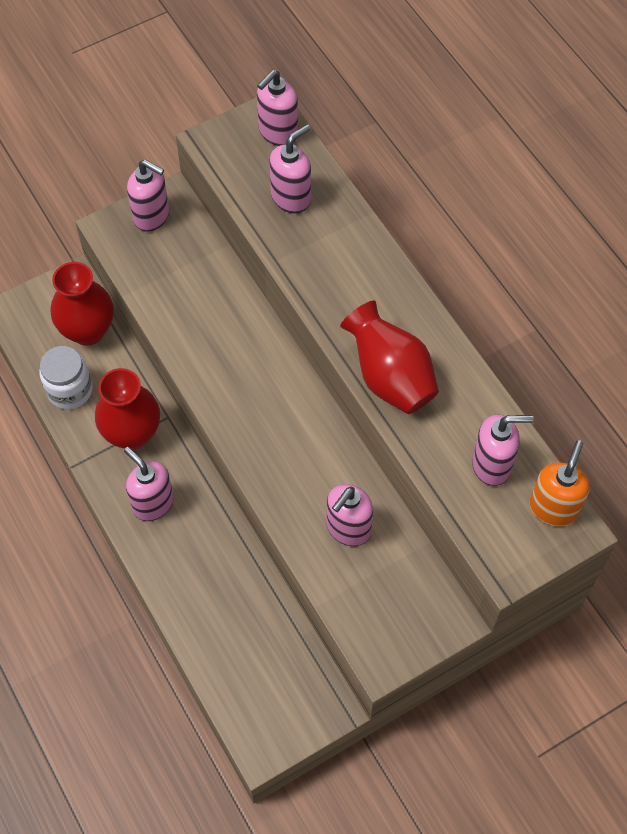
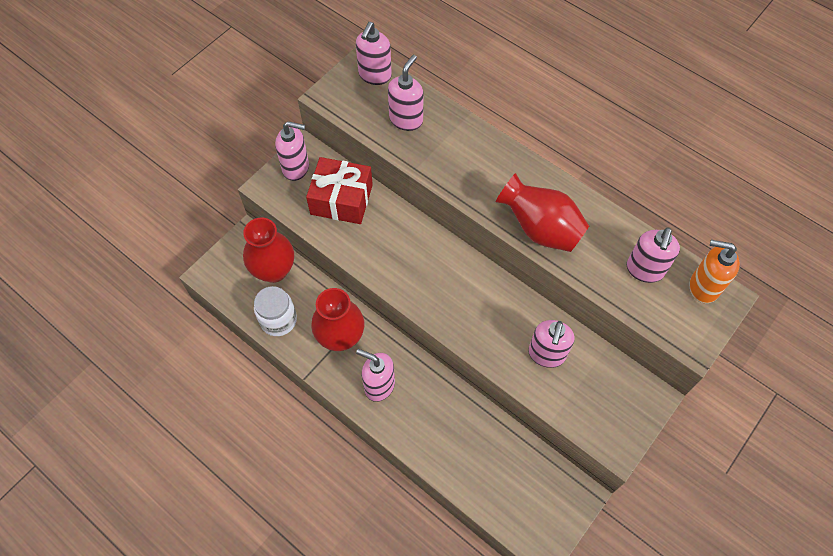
camera: 20 degrees left, 0 degrees up
pink soap dispenser [472,414,534,486] -> pink soap dispenser turned 135 degrees clockwise [627,227,680,283]
orange soap dispenser [530,440,590,526] -> orange soap dispenser turned 75 degrees counterclockwise [689,240,740,303]
none -> red gift [306,157,373,224]

